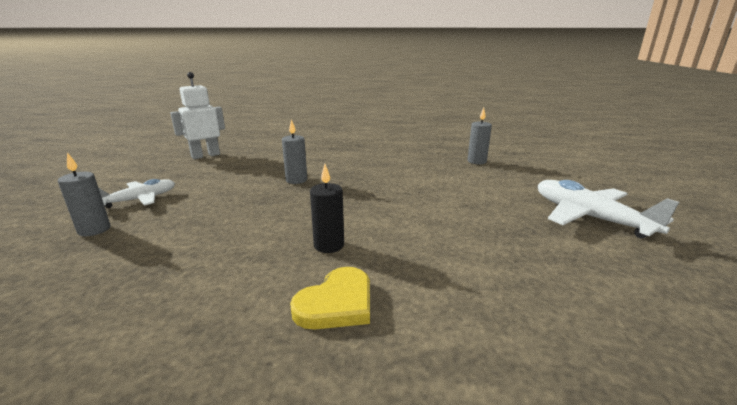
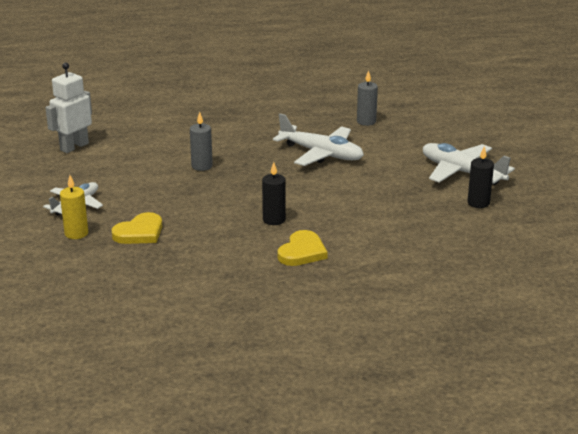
camera: 15 degrees left, 5 degrees up
grey candle [58,152,111,236] -> yellow candle [60,175,88,239]
none -> yellow heart [111,212,162,244]
none -> white plane [273,113,364,166]
none -> black candle [467,146,494,208]

